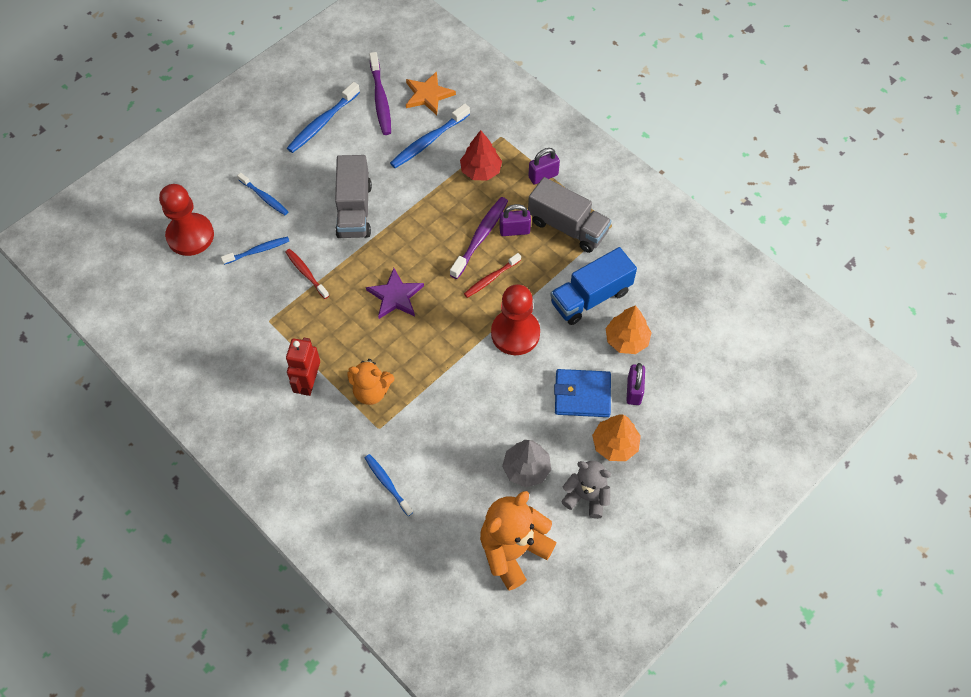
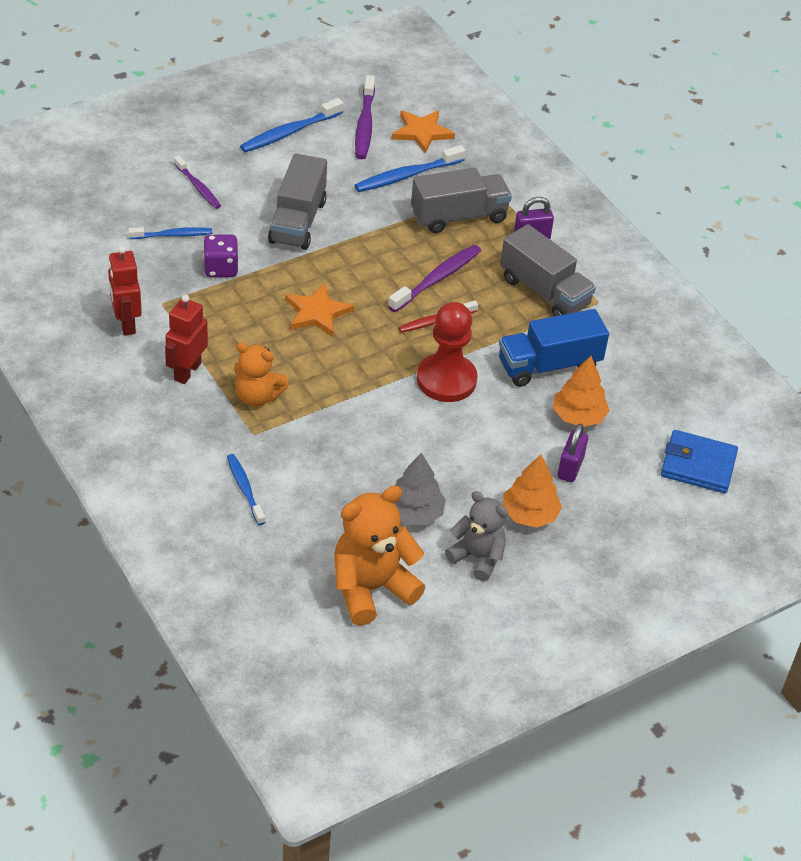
camera: 10 degrees right, 15 degrees down
red pawn [159,184,214,256] -> none
blue toothbrush [237,173,288,215] -> purple toothbrush [174,156,221,209]
red toothbrush [285,249,329,299] -> purple dice [204,235,239,277]
purple star [366,268,424,319] -> orange star [285,283,354,337]
red tree [460,130,502,181] -> grey truck [411,167,512,233]
purple padlock [499,204,531,236] -> none
blue wallet [554,369,611,417] -> blue wallet moved to [661,430,738,493]
none -> red robot [108,246,142,336]

